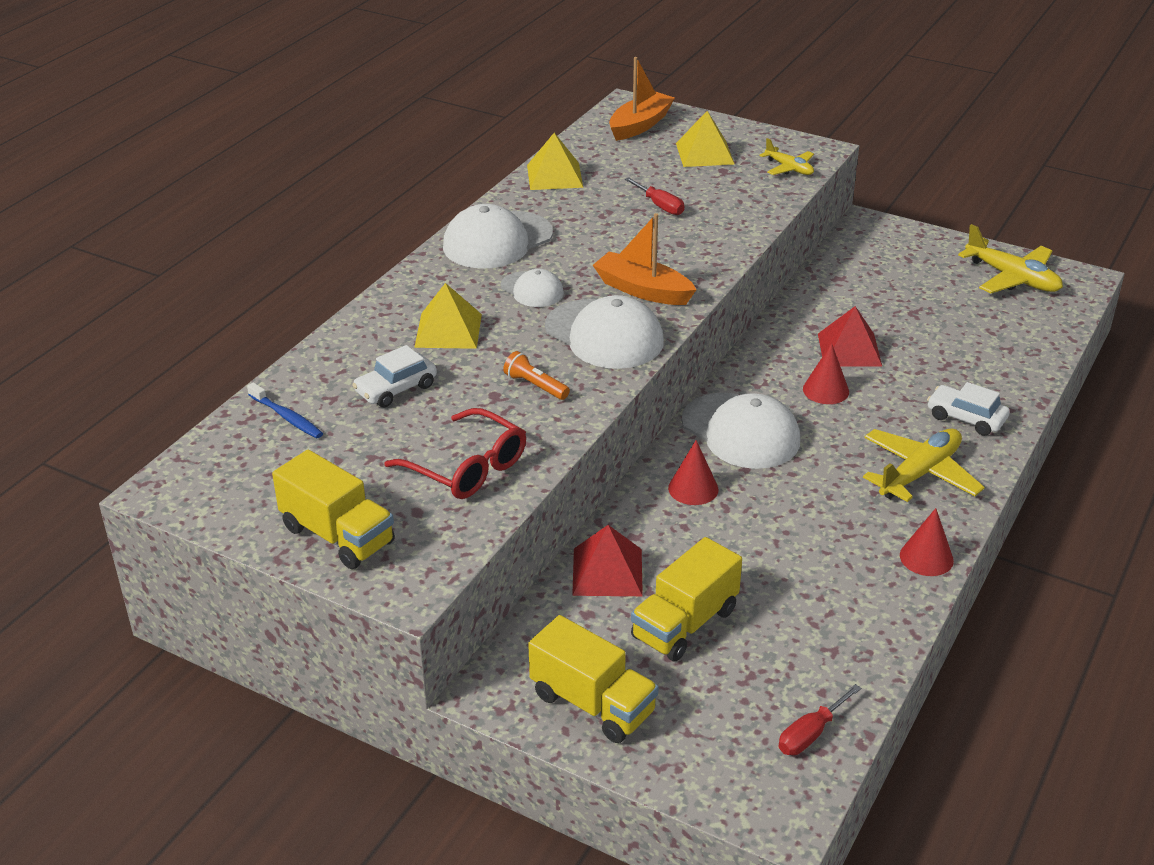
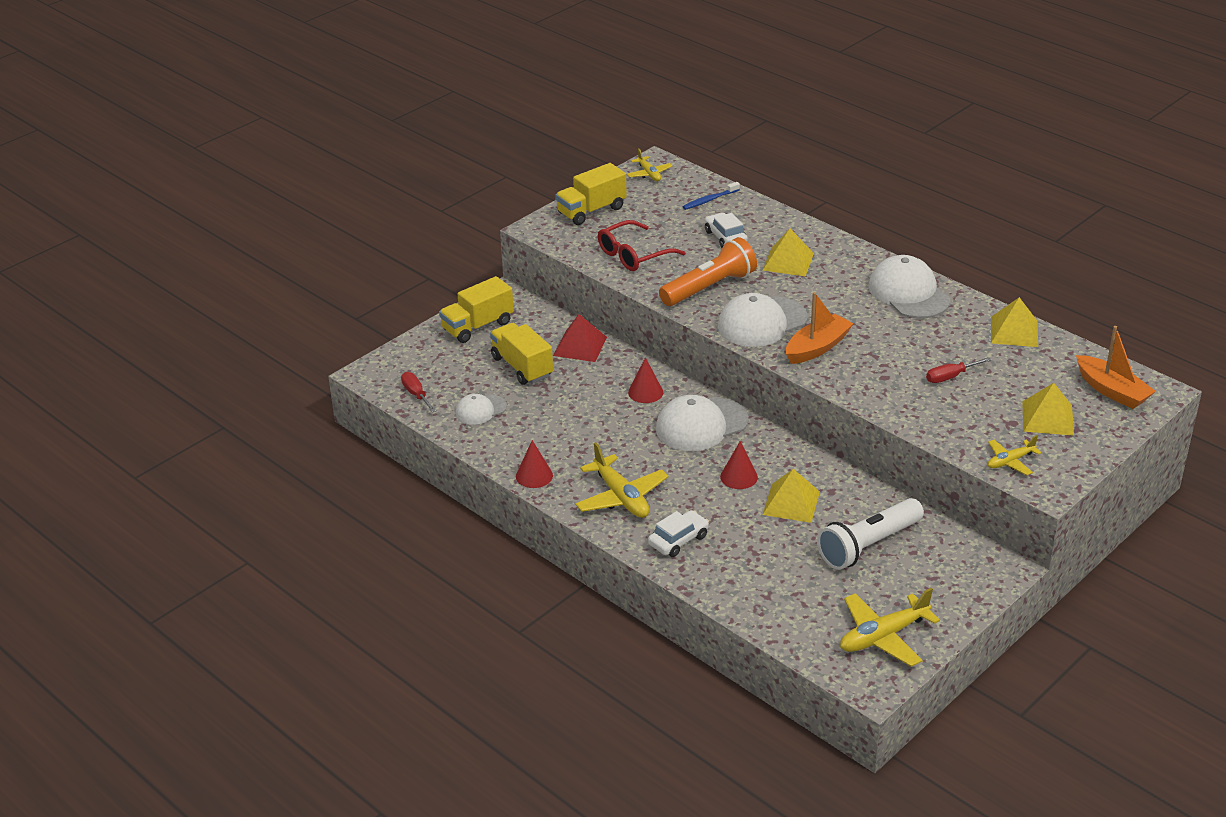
camera: 105 degrees right, 0 degrees up
white cap [501,269,564,307] -> white cap moved to [455,394,507,425]
orange flashlight [503,351,570,400] -> orange flashlight [659,237,757,306], size x2.13
red pyramid [818,306,882,367] -> yellow pyramid [763,469,820,523]
none -> yellow plane [627,149,672,181]
none -> white flashlight [817,498,924,570]

